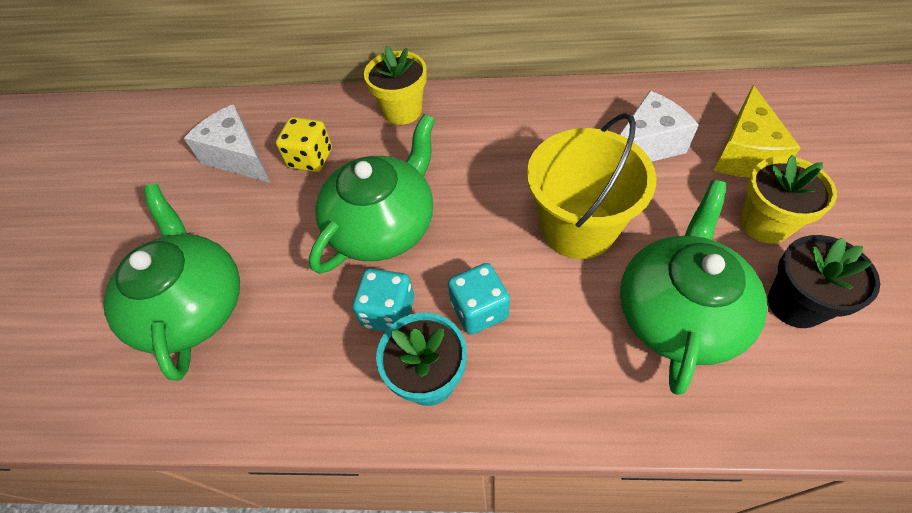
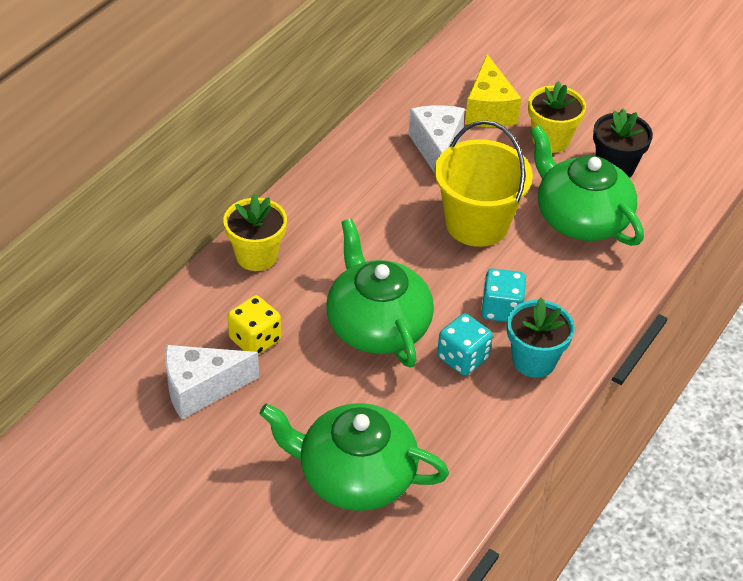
camera: 65 degrees left, 10 degrees down
yellow cheese [714,85,801,178] -> yellow cheese turned 45 degrees clockwise [465,54,521,127]

